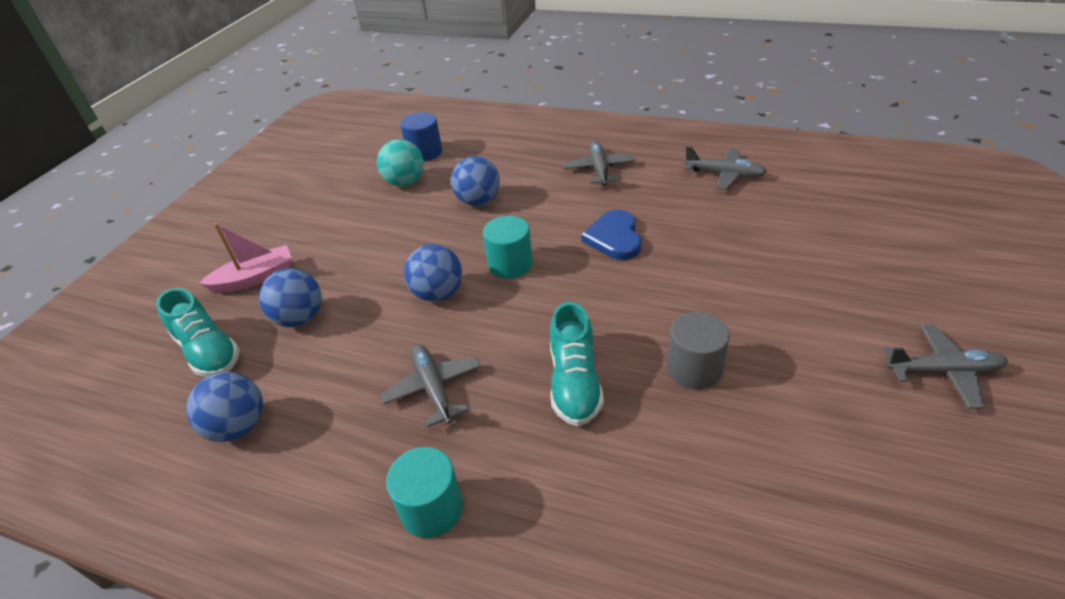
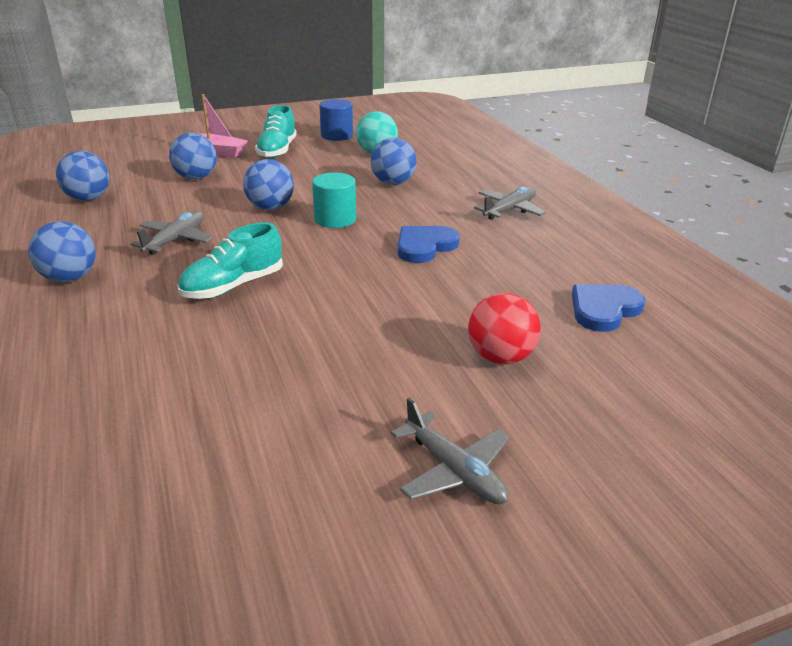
camera: 45 degrees right, 10 degrees down
turquoise shoe [156,288,240,377] -> turquoise shoe moved to [255,105,297,158]
turquoise cylinder [386,447,463,538] -> blue ball [28,221,96,283]
blue cylinder [400,112,442,161] -> blue cylinder moved to [319,99,353,141]
grey cylinder [667,312,730,389] -> none
grey plane [684,147,767,190] -> none
none -> red ball [468,293,541,365]
none -> blue heart [572,284,645,332]

